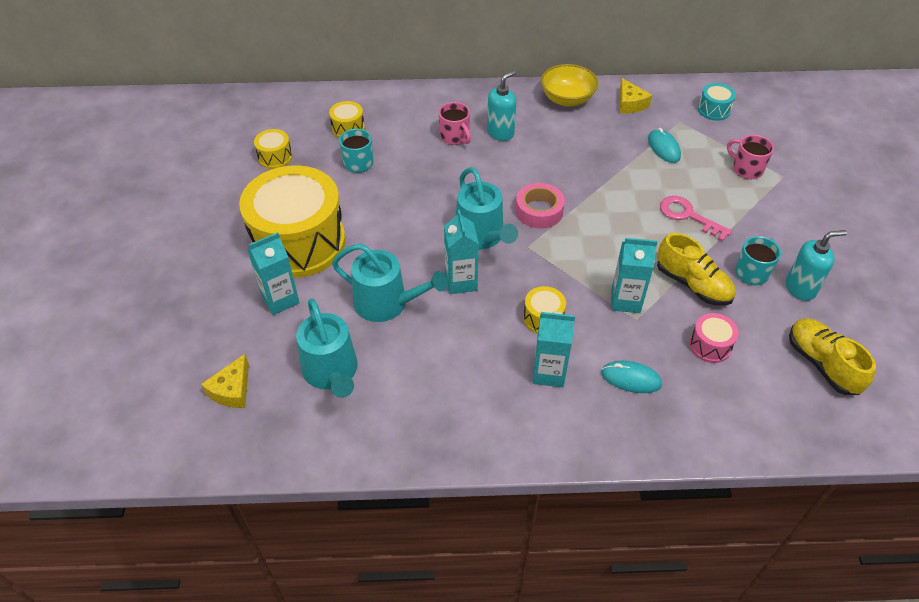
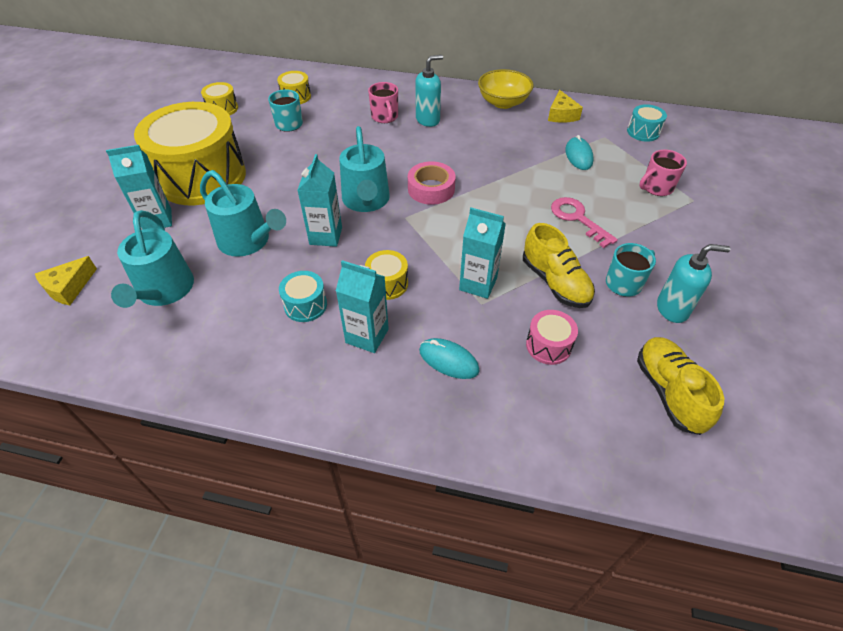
camera: 15 degrees right, 0 degrees up
pink mug [727,135,774,179] -> pink mug turned 90 degrees counterclockwise [639,150,687,196]
none -> turquoise drum [279,271,327,322]

